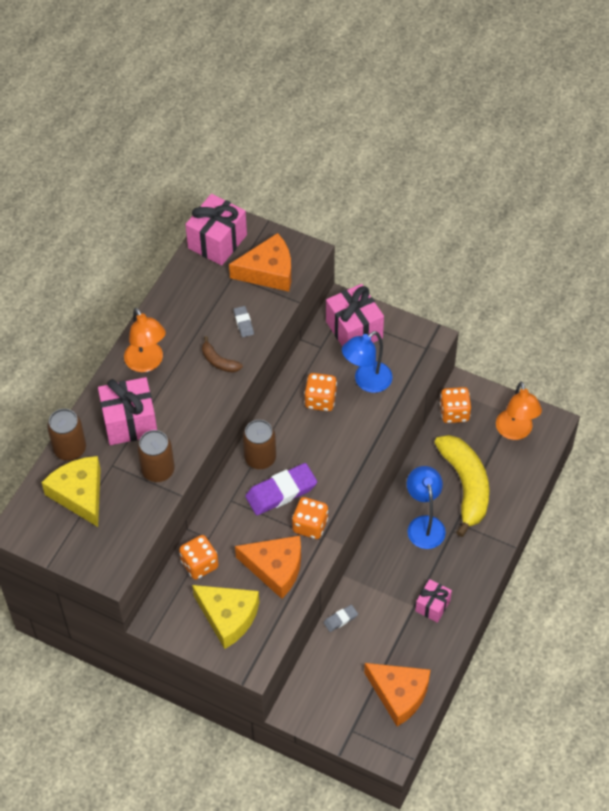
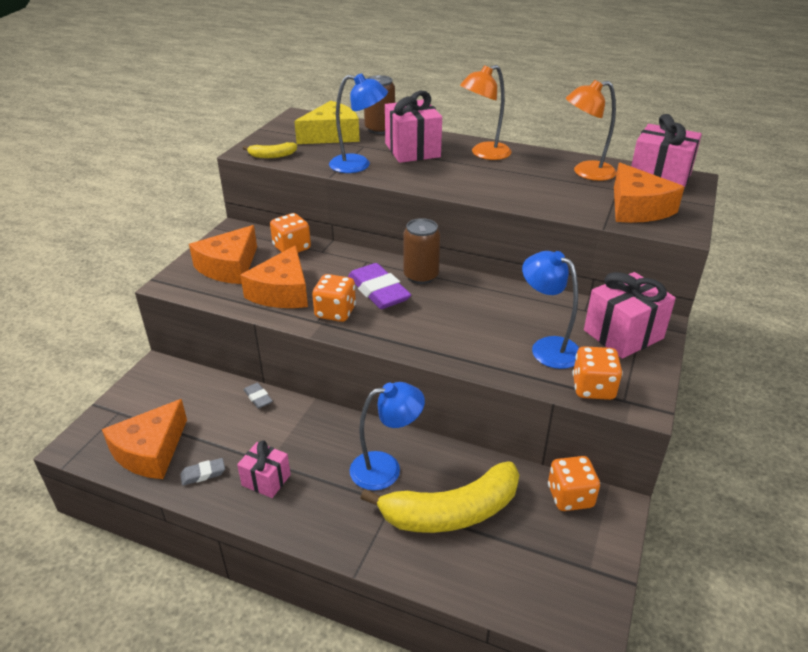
camera: 85 degrees right, 20 degrees down
brown can [137,430,175,482] -> blue lamp [329,73,388,173]
yellow cheese [192,585,259,649] -> orange cheese [189,225,257,284]
brown banana [202,336,243,372] -> none
grey eraser [233,306,254,337] -> grey eraser moved to [180,458,225,486]
orange dice [304,373,337,411] -> orange dice moved to [572,346,623,400]
orange lamp [496,382,542,440] -> orange lamp moved to [566,80,617,181]
none -> yellow banana [243,142,297,158]

